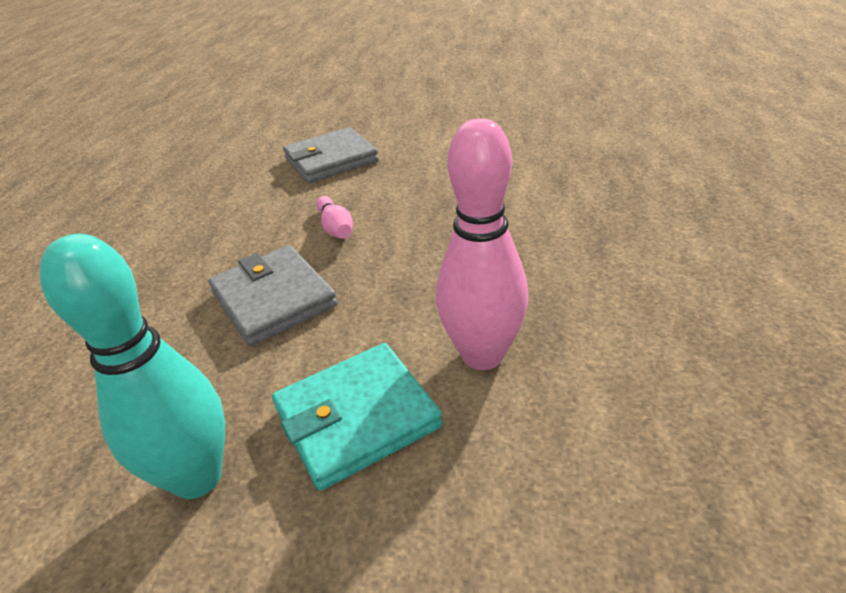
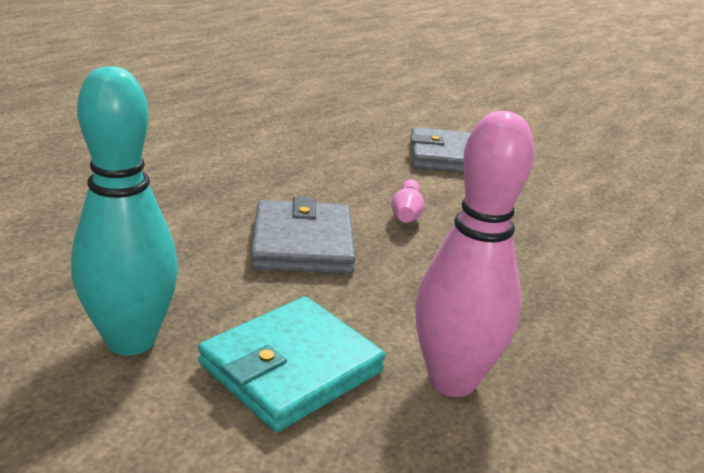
camera: 25 degrees right, 10 degrees down
turquoise wallet [272,343,443,491] -> turquoise wallet turned 45 degrees counterclockwise [198,297,385,432]

